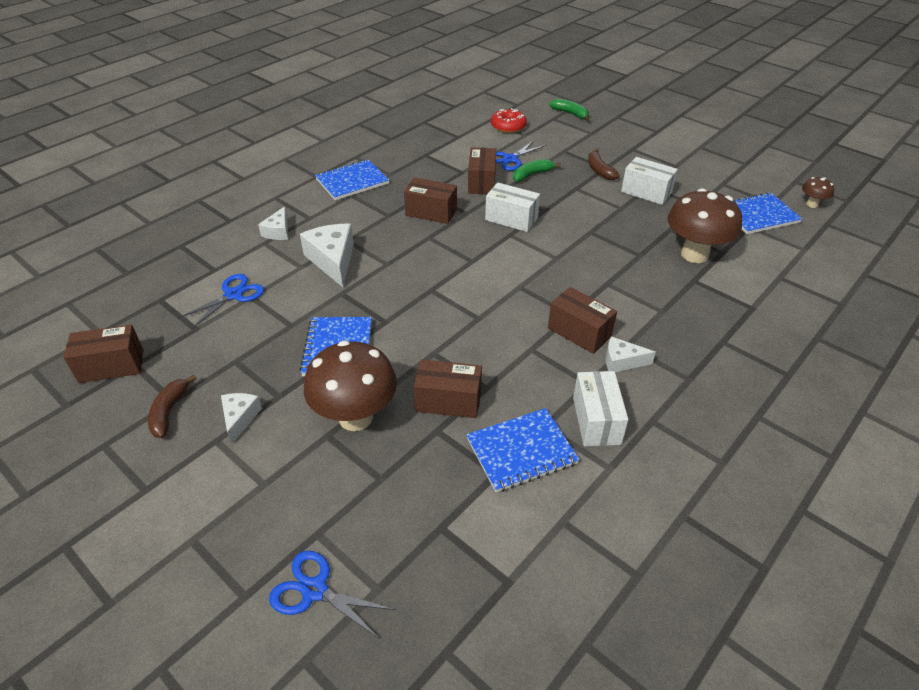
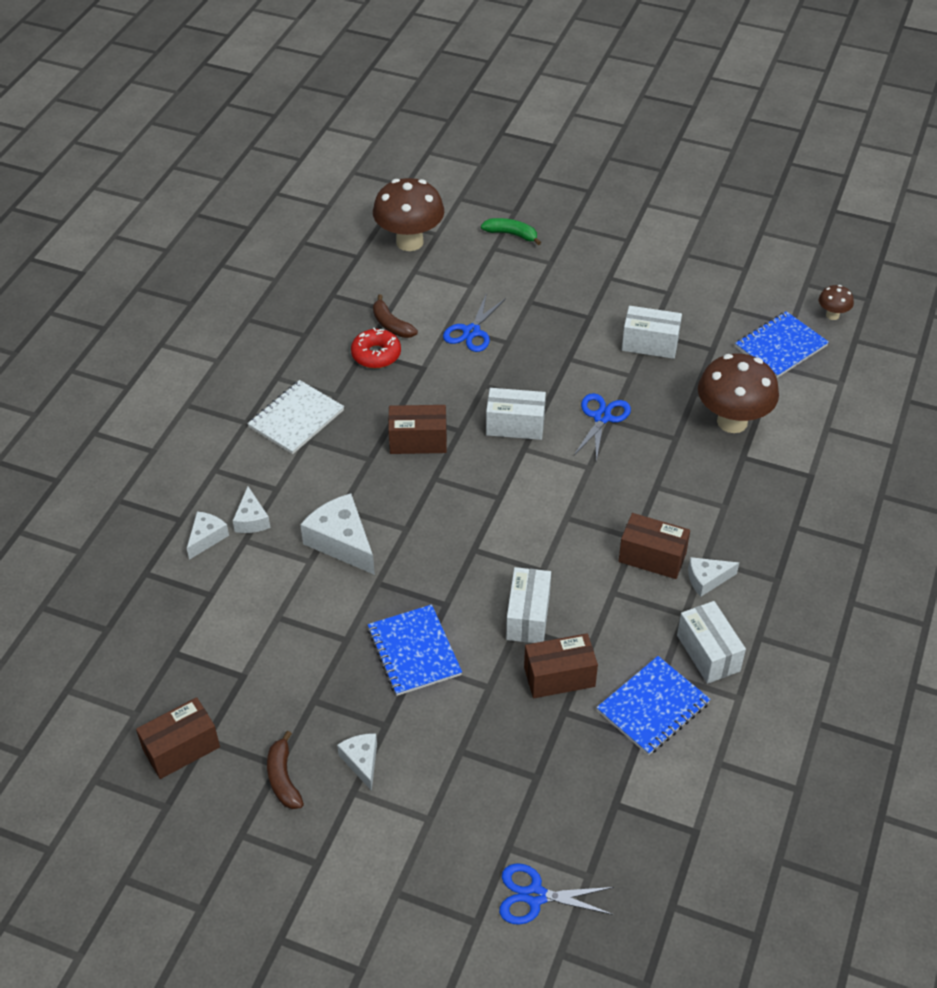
camera: 20 degrees left, 5 degrees up
blue scissors [178,274,264,329] -> blue scissors moved to [574,393,631,462]
brown mushroom [304,340,397,431] -> brown mushroom moved to [373,178,444,251]
blue notebook [315,159,389,200] -> white notebook [247,380,344,454]
brown box [468,147,496,194] -> none
red donut [491,108,527,133] -> red donut moved to [351,328,401,368]
green banana [513,159,561,182] -> none
brown banana [588,149,620,180] -> brown banana moved to [373,294,418,338]
none -> white cheese [187,511,229,560]
none -> white box [506,567,551,643]

